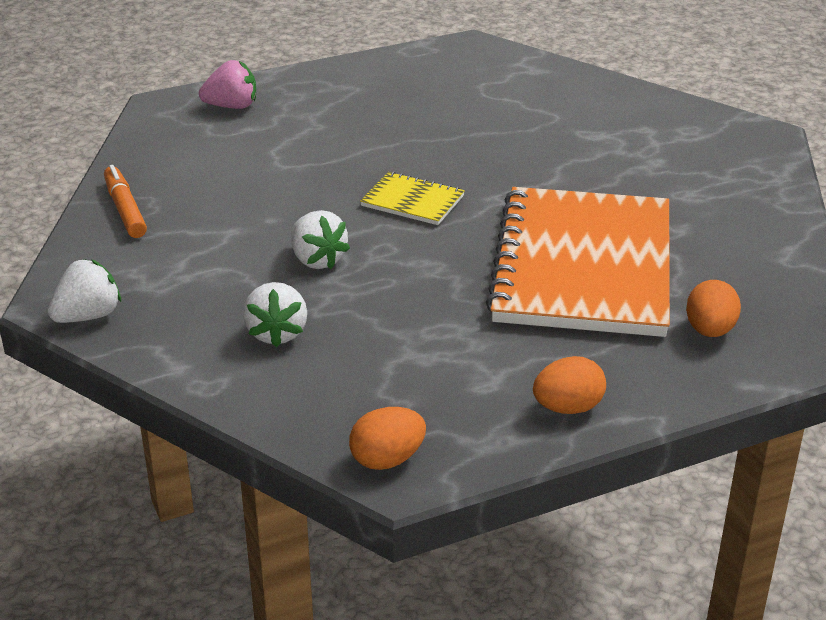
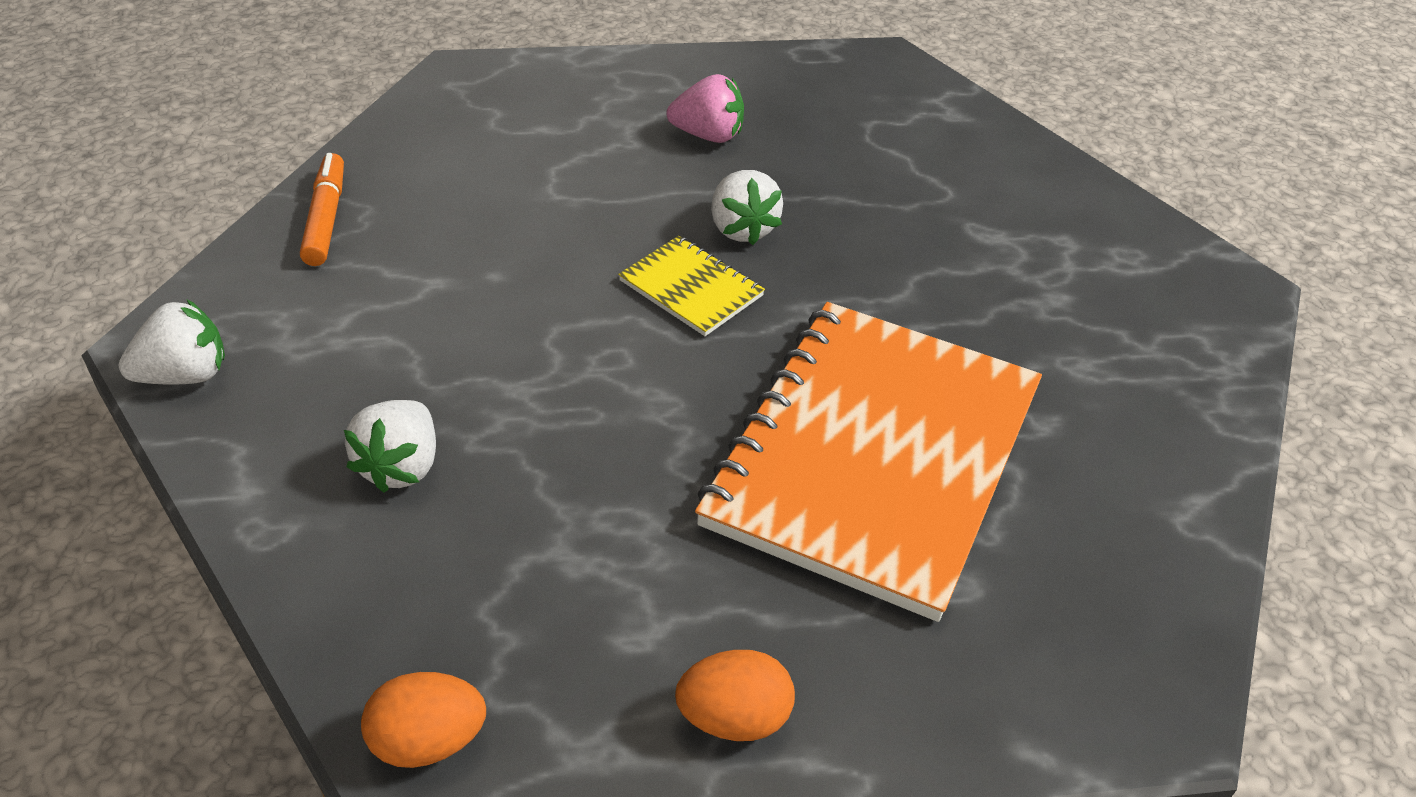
camera: 15 degrees right, 10 degrees up
pink strawberry [199,60,256,109] -> pink strawberry moved to [667,74,744,143]
white strawberry [291,210,350,269] -> white strawberry moved to [711,170,783,245]
orange egg [686,280,741,337] -> none

